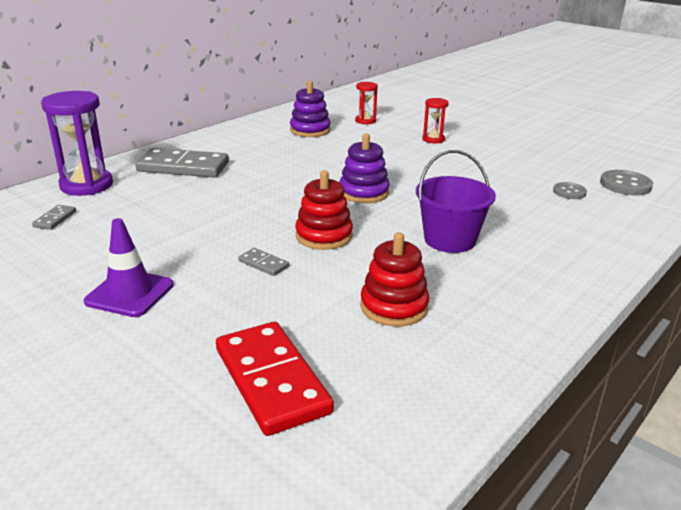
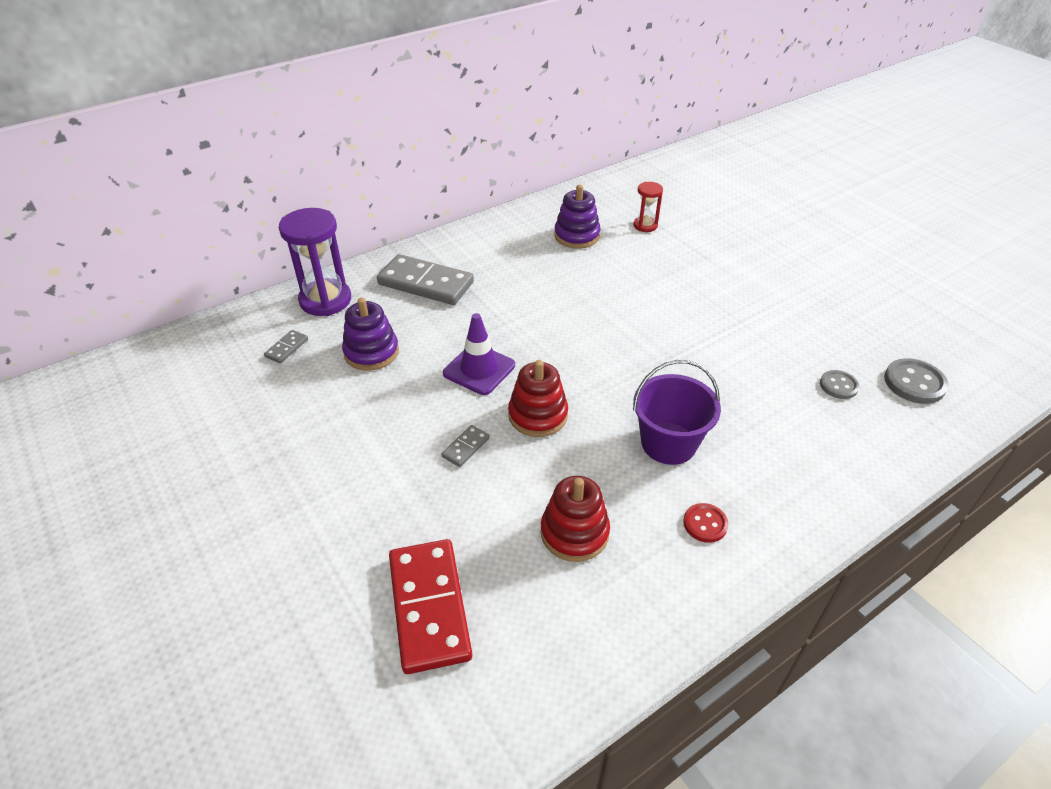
camera: 15 degrees right, 15 degrees up
purple traffic cone [84,218,173,317] -> purple traffic cone moved to [443,313,515,395]
grey domino [238,248,289,276] -> grey domino turned 75 degrees clockwise [442,425,490,467]
purple stacking toy [339,134,390,203] -> purple stacking toy moved to [342,298,399,371]
red hourglass [422,98,449,143] -> none
none -> red button [683,503,729,543]

